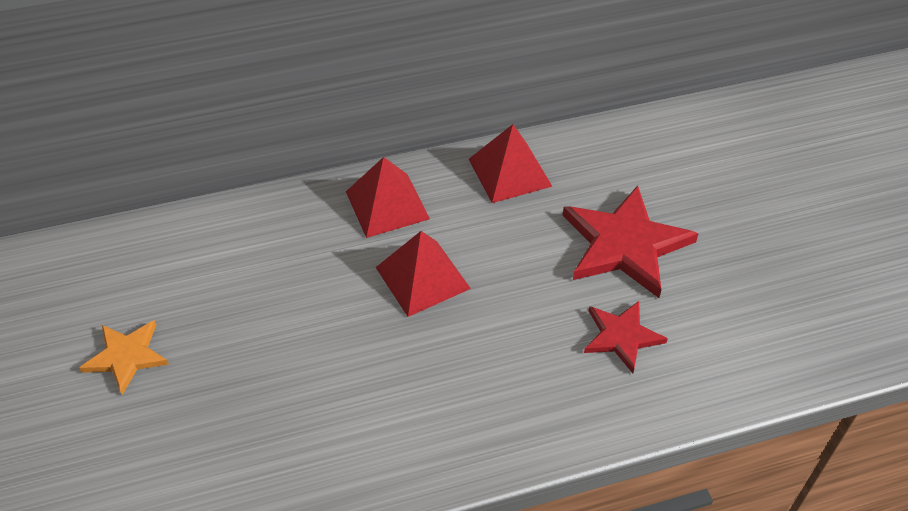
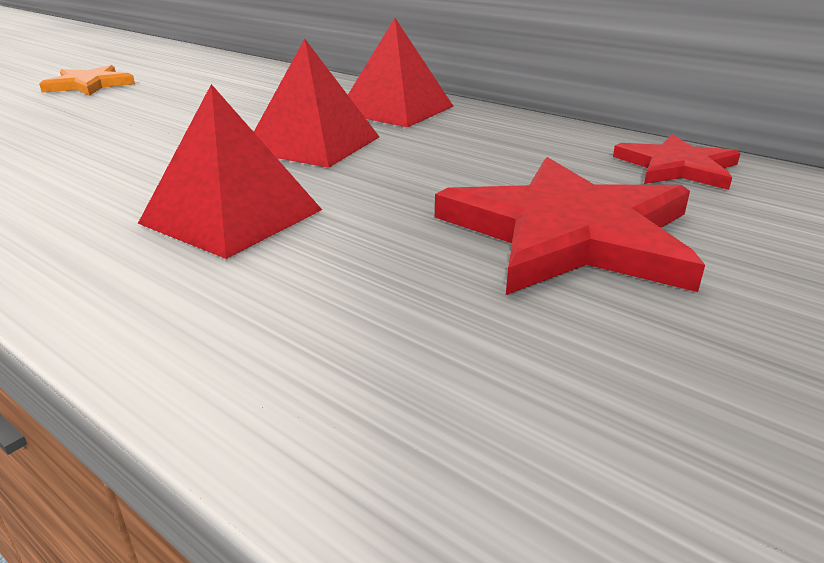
camera: 55 degrees right, 20 degrees down
red pyramid [469,124,553,203] -> red pyramid moved to [138,84,322,259]
red star [584,301,668,373] -> red star moved to [613,134,741,190]

